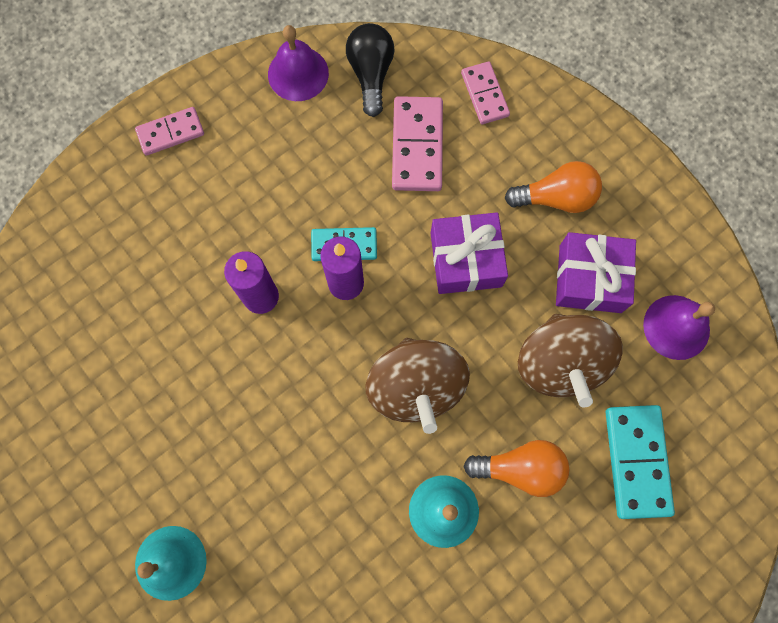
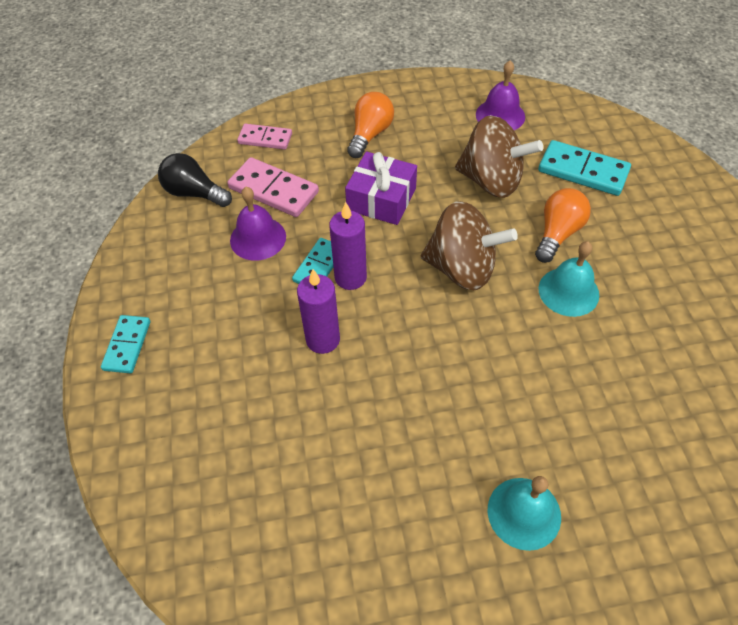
camera: 60 degrees left, 20 degrees down
pink domino [135,107,204,156] -> turquoise domino [101,315,150,373]
purple bell [268,25,329,101] -> purple bell moved to [230,187,286,261]
purple gift [556,232,636,313] -> none

